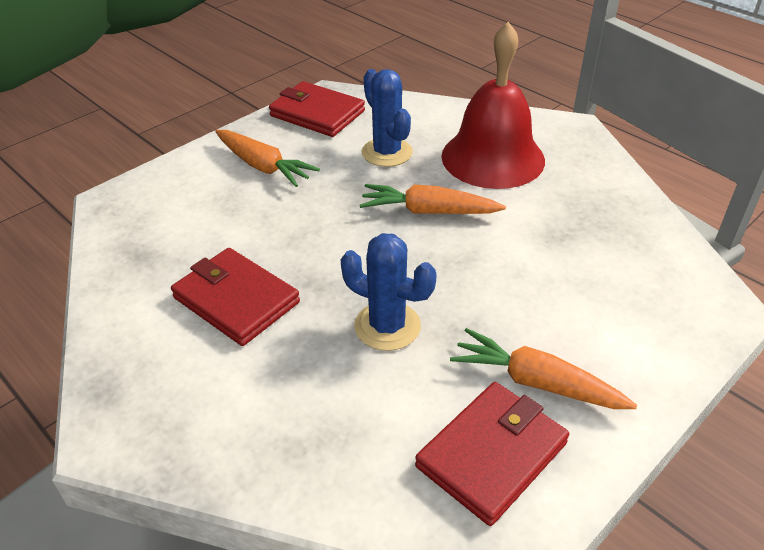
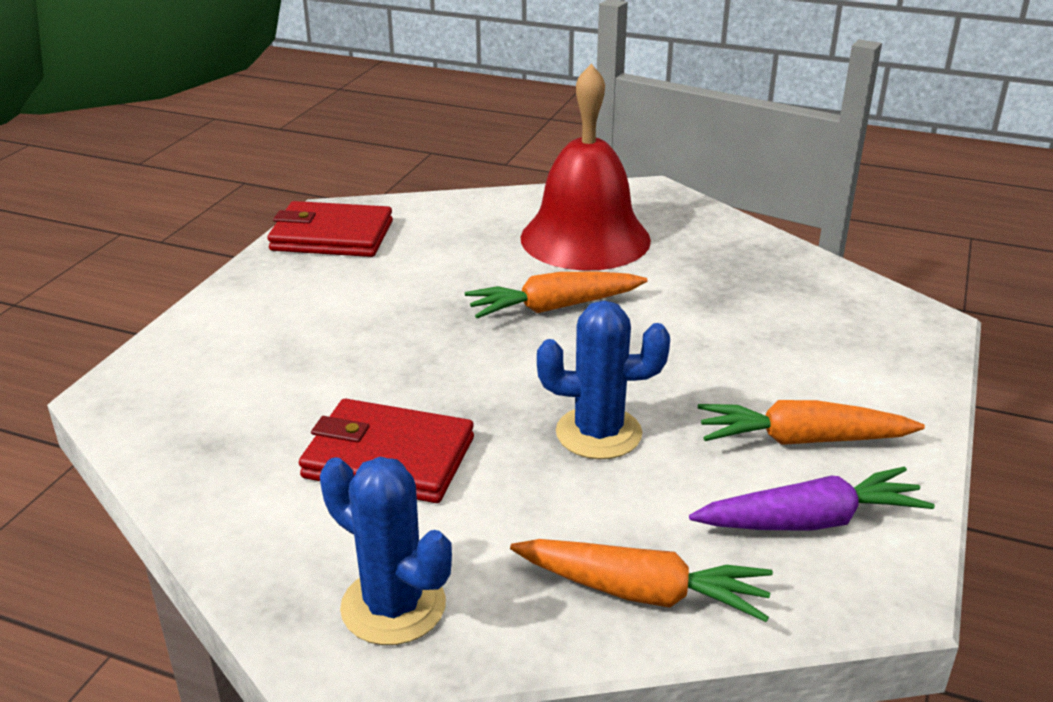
camera: 25 degrees left, 10 degrees down
orange carrot [215,130,320,187] -> orange carrot moved to [510,539,773,622]
blue cactus [362,69,413,167] -> blue cactus moved to [320,457,452,645]
red wallet [415,382,569,526] -> purple carrot [689,467,935,531]

